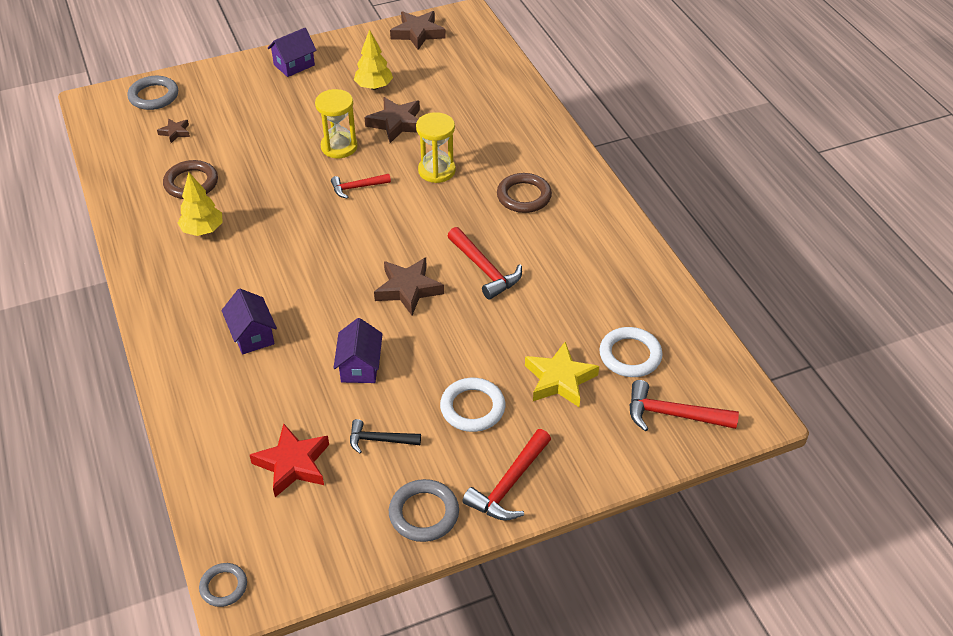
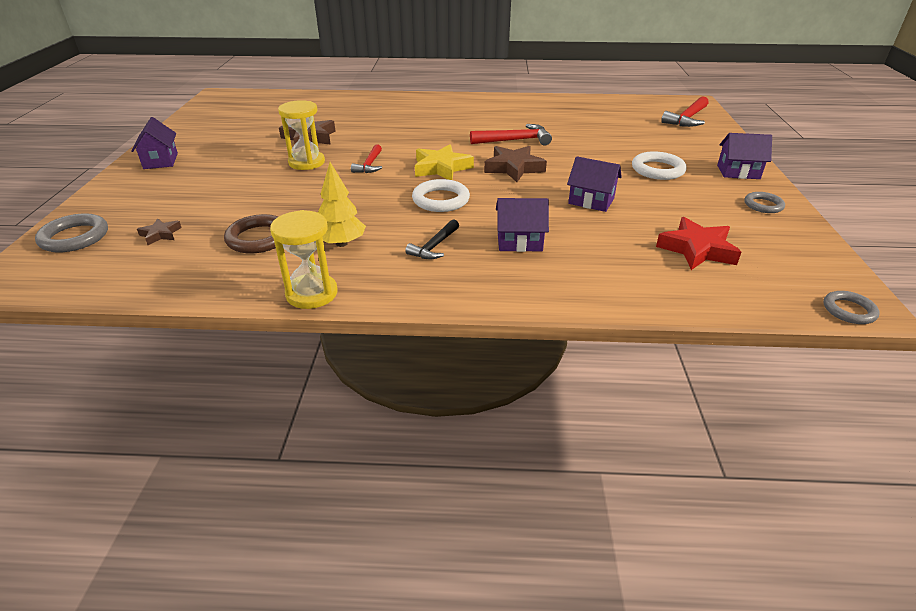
camera: 65 degrees left, 10 degrees down
black hammer [350,419,421,453] -> black hammer moved to [405,219,459,259]
yellow tree [354,29,393,90] -> none
grey ring [389,479,459,542] -> grey ring [744,192,785,213], size x0.64
brown star [390,11,446,50] -> none
yellow hourglass [416,112,456,183] -> yellow hourglass moved to [270,210,338,309]
red hammer [462,429,551,521] -> purple house [717,133,772,179]
brown ring [497,173,552,213] -> none
yellow star [525,342,599,407] -> yellow star moved to [415,144,474,180]
white ring [599,327,663,377] -> white ring moved to [412,179,470,212]

